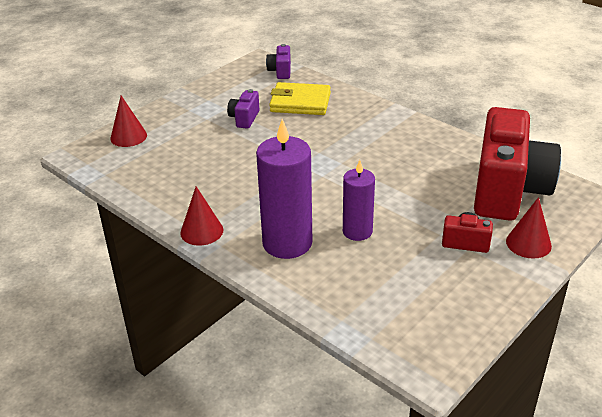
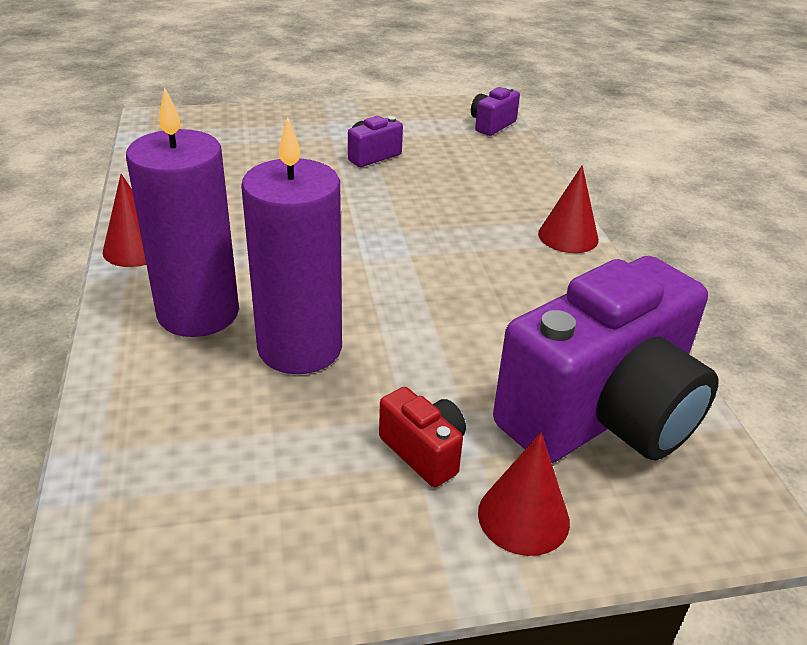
camera: 35 degrees right, 0 degrees up
red cone [110,96,147,147] -> red cone moved to [538,165,599,253]
yellow wallet [269,82,331,115] -> none
purple candle [343,160,375,241] -> purple candle [241,117,342,374], size x1.64
red camera [474,107,561,221] -> purple camera [493,256,719,463]

